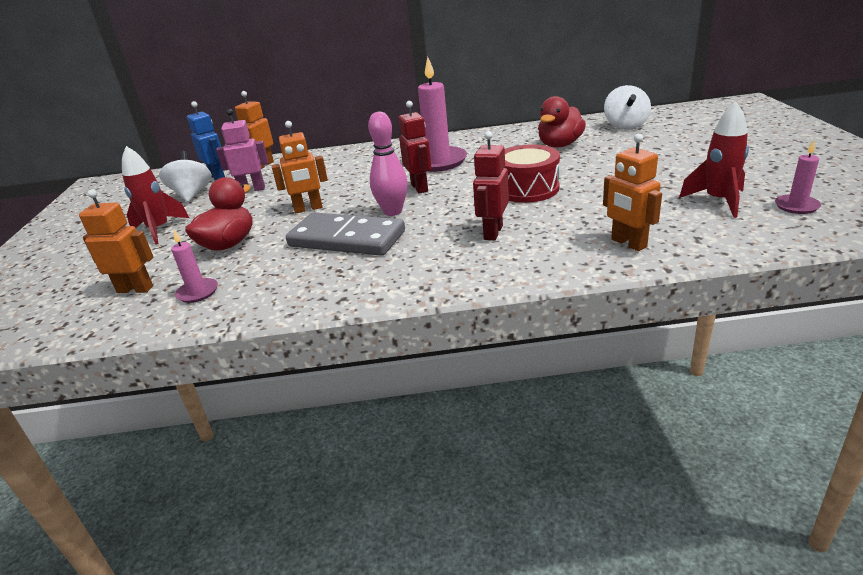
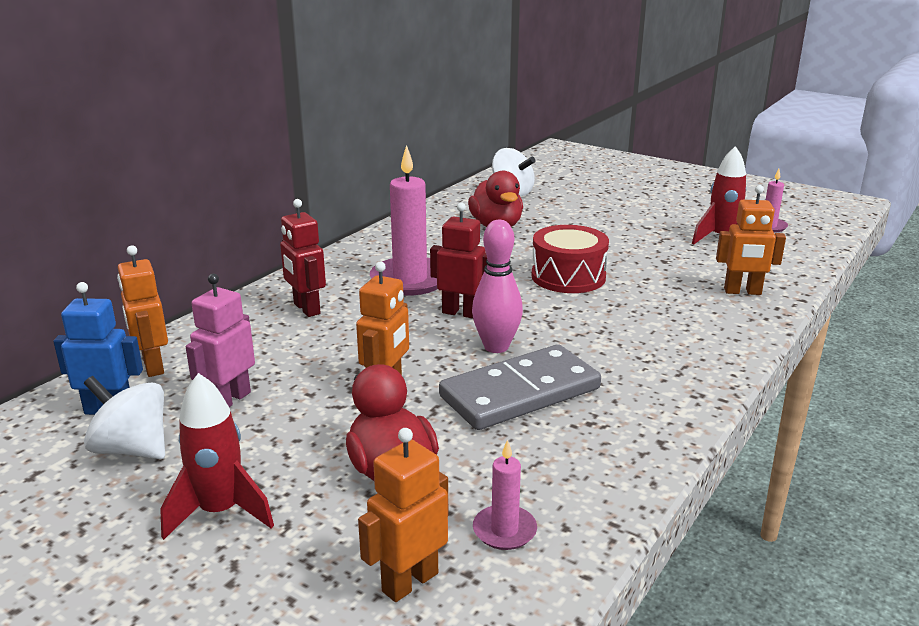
camera: 55 degrees left, 5 degrees down
red robot [473,131,509,241] -> red robot moved to [280,199,326,317]

